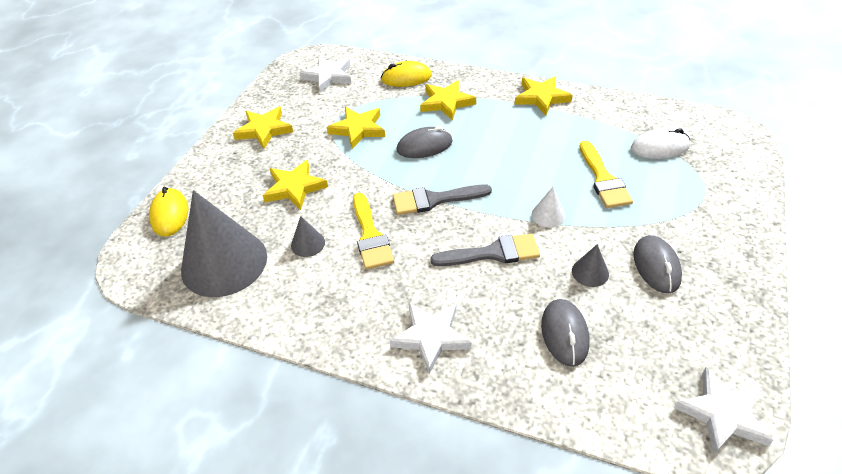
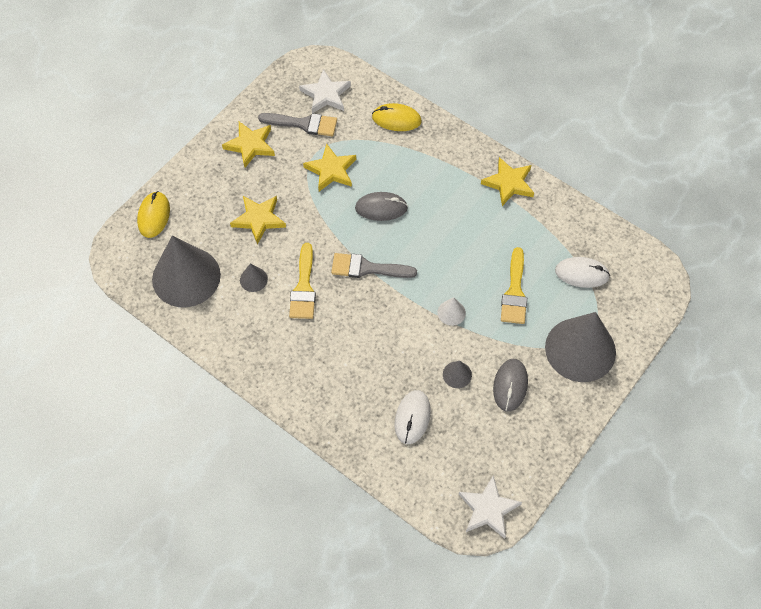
camera: 15 degrees right, 15 degrees up
white star [390,303,471,374] -> none
yellow star [420,80,476,121] -> none
grey brush [430,233,540,266] -> grey brush moved to [258,113,337,136]
grey mouse [541,299,589,367] -> white mouse [395,390,431,444]
none -> grey cone [545,312,616,382]

